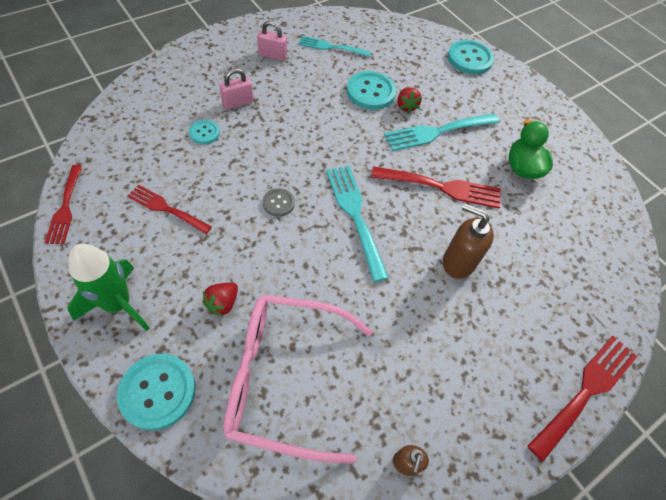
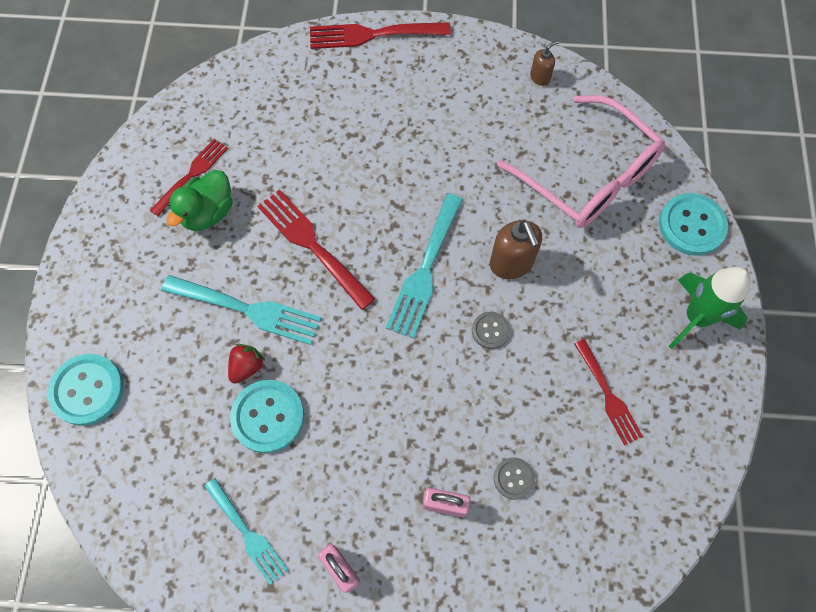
camera: 135 degrees left, 10 degrees up
red fork [45,165,83,244] -> red fork moved to [150,139,228,216]
turquoise button [189,120,220,144] -> grey button [494,457,535,500]
red strawberry [202,283,238,317] -> none
brown soap dispenser [443,203,494,279] -> brown soap dispenser moved to [490,220,542,279]

